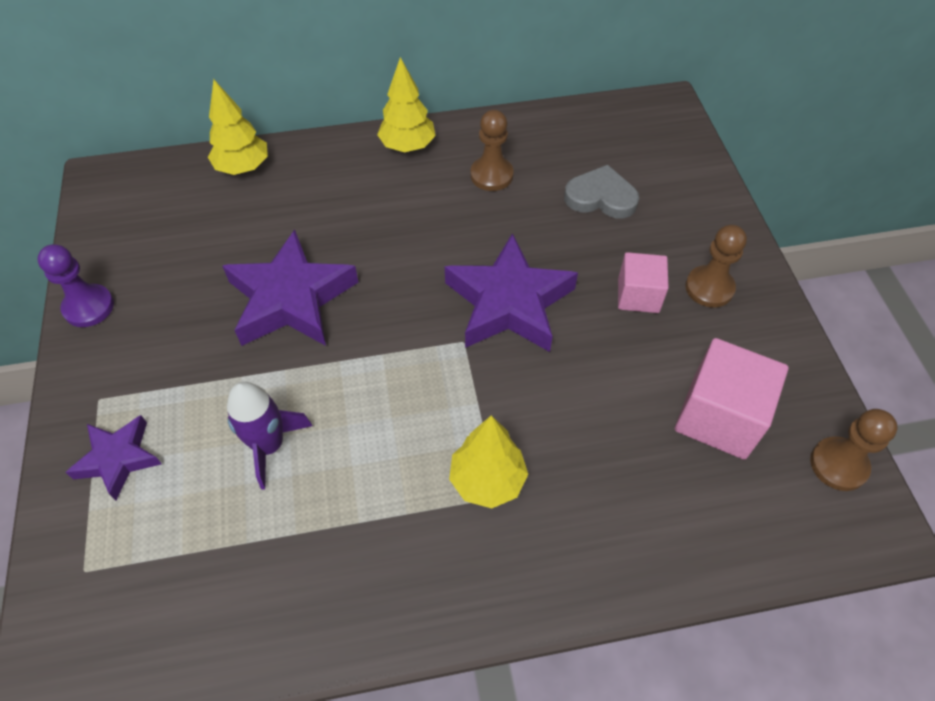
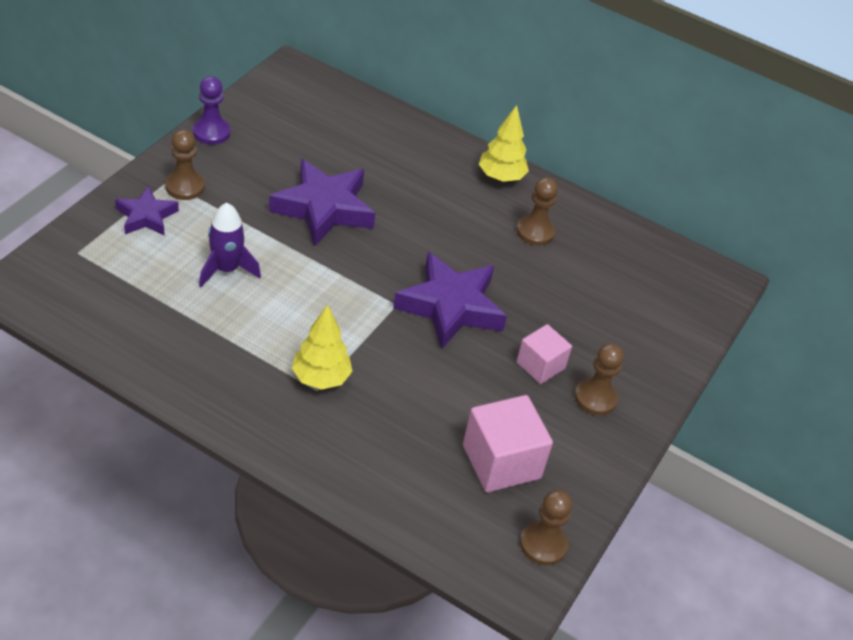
camera: 35 degrees right, 10 degrees down
yellow tree [208,79,268,175] -> none
grey heart [564,165,639,218] -> none
none -> brown pawn [165,130,205,200]

